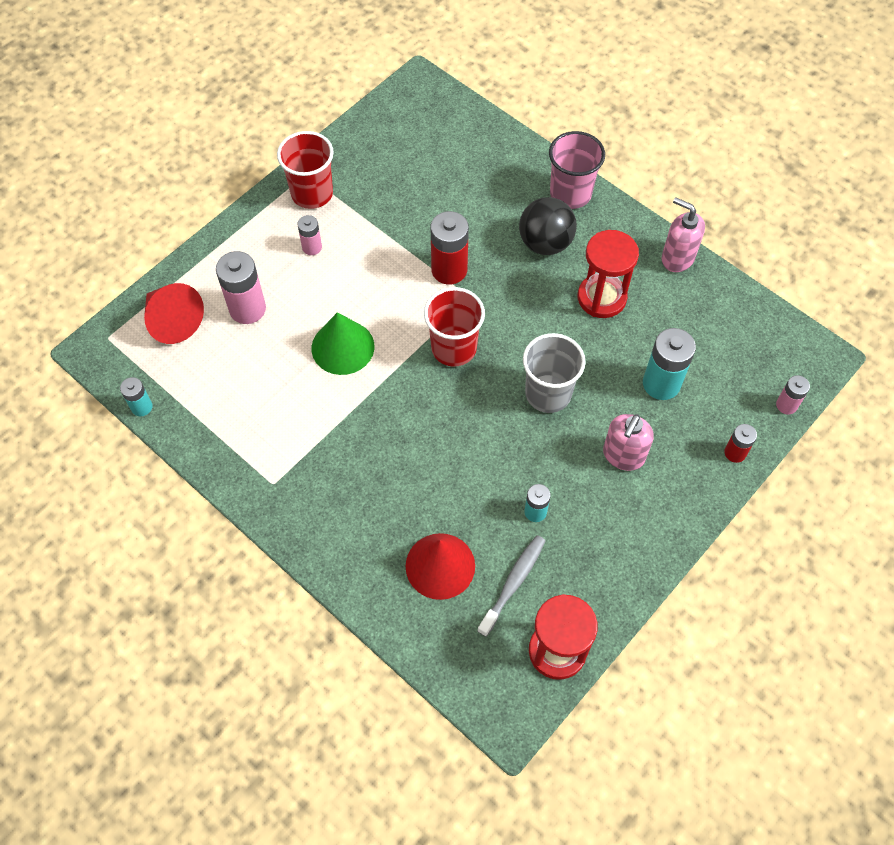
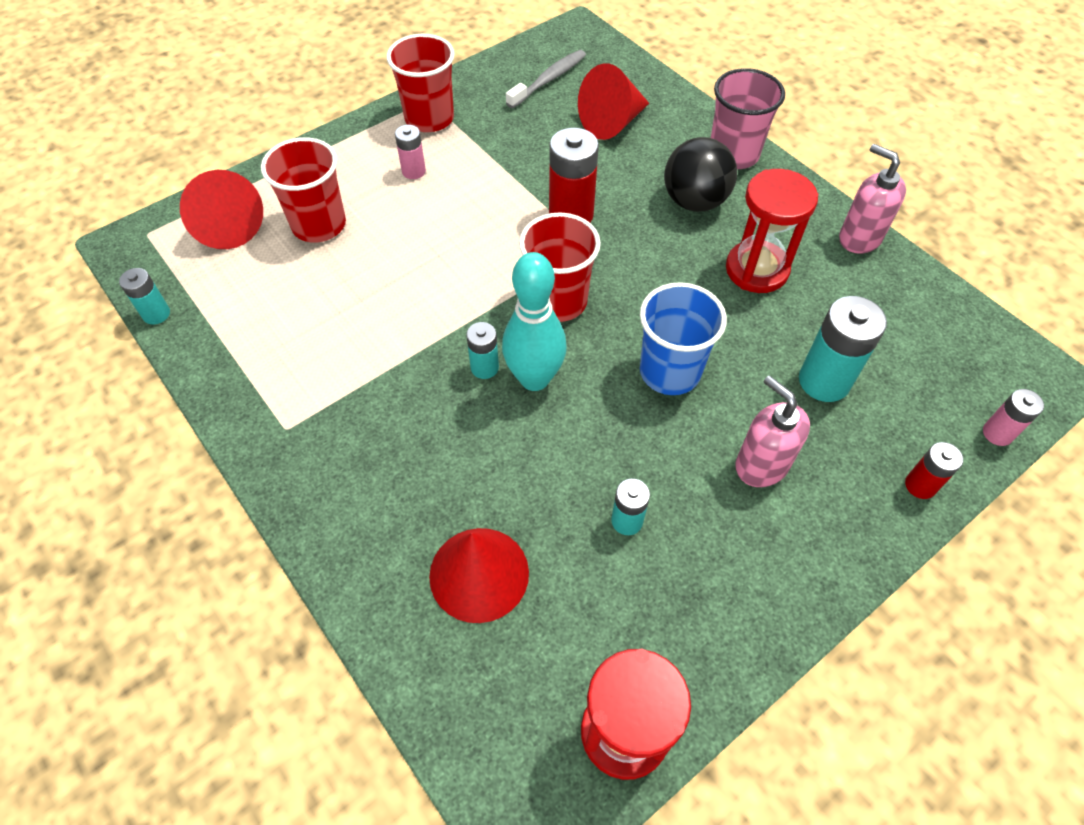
camera: 10 degrees right, 5 degrees down
pink battery [216,251,266,324] -> red cup [261,137,346,242]
green cone [312,312,374,375] -> none
grey toothbrush [477,535,546,637] -> grey toothbrush moved to [506,50,586,108]
grey cup [523,333,586,413] -> blue cup [640,282,727,395]
pink soap dispenser [603,414,654,471] -> pink soap dispenser turned 105 degrees clockwise [735,375,810,487]
none -> turquoise battery [466,322,499,379]
none -> turquoise bowling pin [502,252,567,391]
none -> red cone [578,63,649,140]

